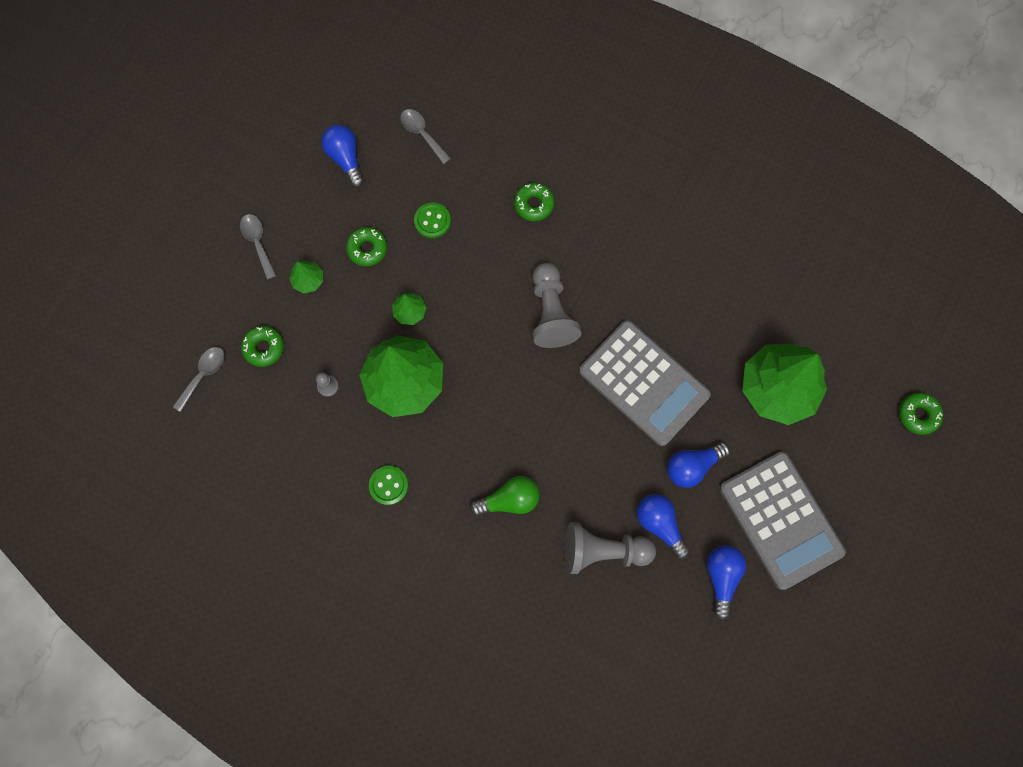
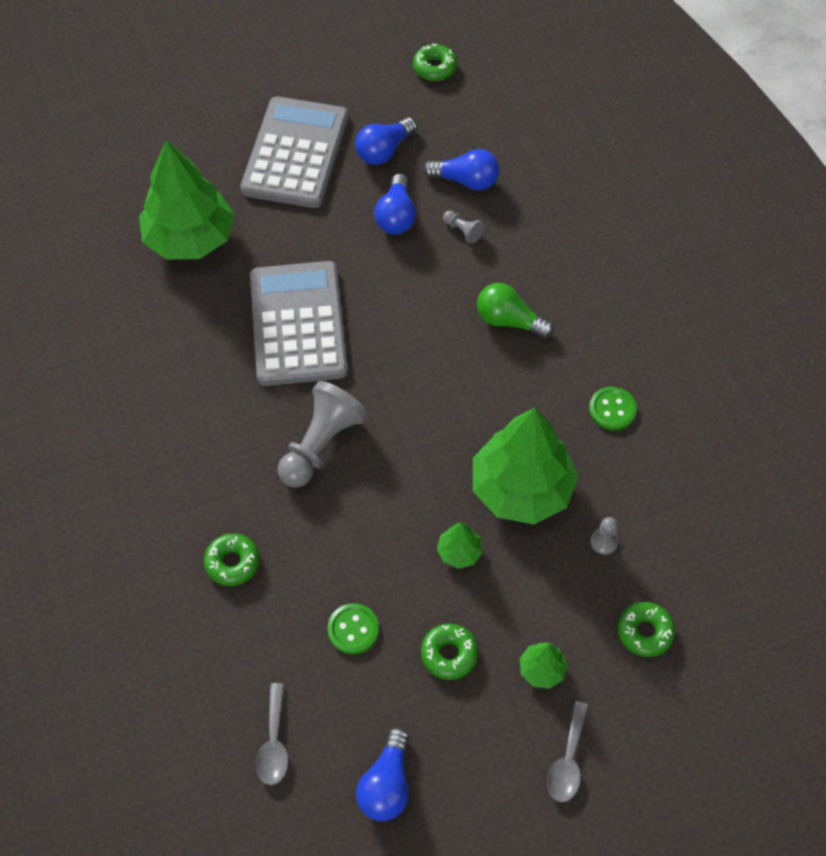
camera: 140 degrees left, 15 degrees down
grey spoon [173,347,224,412] -> none
grey pawn [565,522,656,574] -> grey pawn [443,210,484,244], size x0.44
blue light bulb [667,442,730,488] -> blue light bulb moved to [423,149,499,190]
green donut [899,393,943,435] -> green donut moved to [413,43,457,81]

